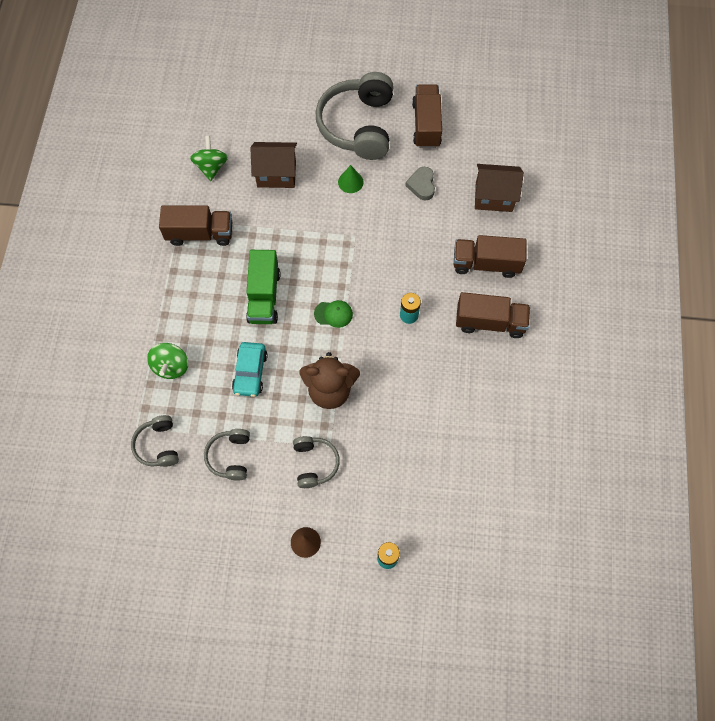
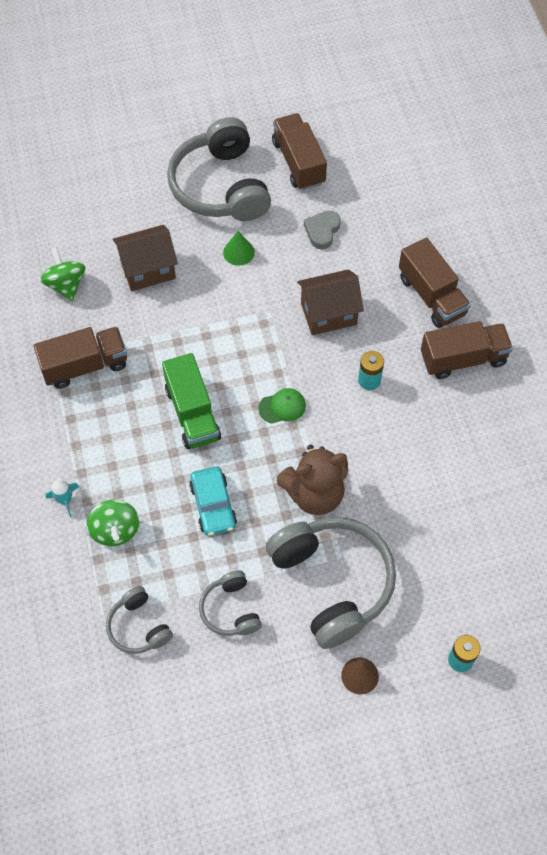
camera: 20 degrees left, 5 degrees down
grey headphones [293,436,340,488] -> grey headphones [266,517,396,649], size x1.99
grey heart [405,167,435,201] -> grey heart turned 45 degrees clockwise [304,211,341,249]
brown truck [454,235,527,278] -> brown truck turned 105 degrees counterclockwise [399,237,471,328]
brown house [475,164,524,212] -> brown house moved to [297,269,364,335]
none -> turquoise rocket [46,479,79,518]

